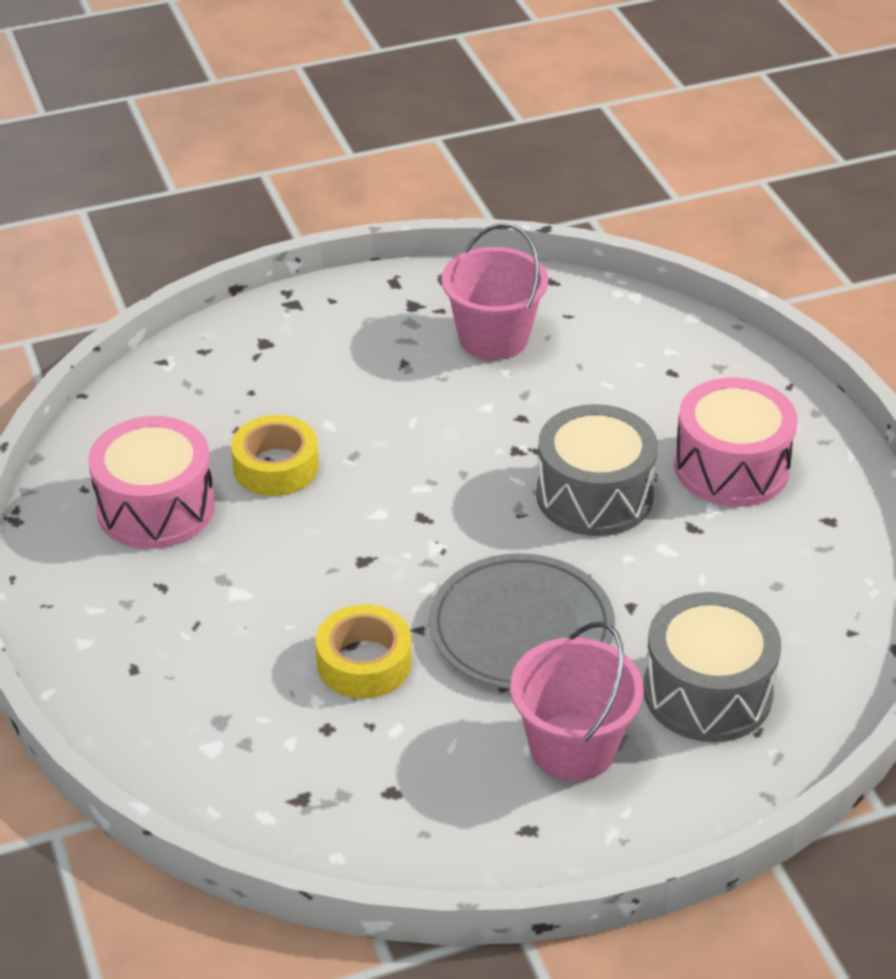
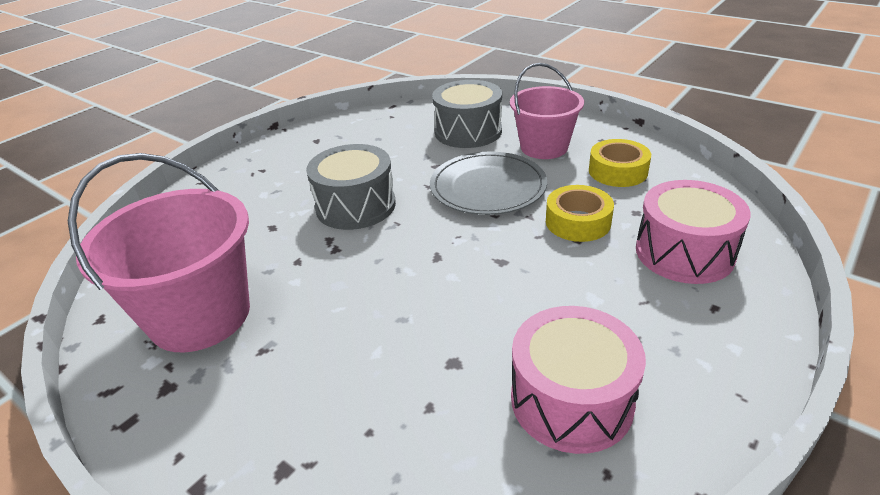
camera: 120 degrees left, 5 degrees down
yellow tape [231,415,319,496] -> yellow tape moved to [589,139,651,187]
pink bucket [441,223,548,360] -> pink bucket [68,153,250,352], size x1.51
pink drum [674,378,798,507] -> pink drum moved to [636,180,751,284]

